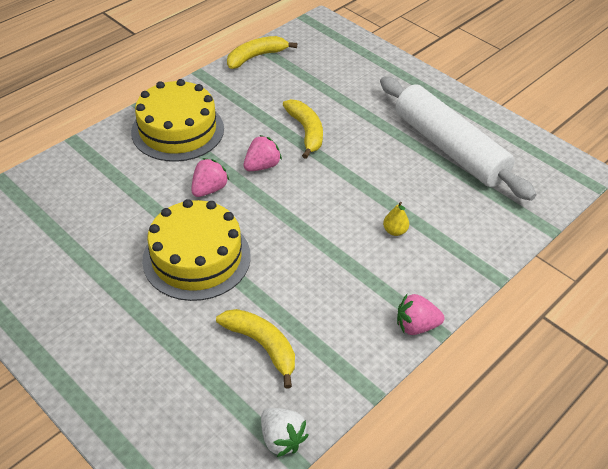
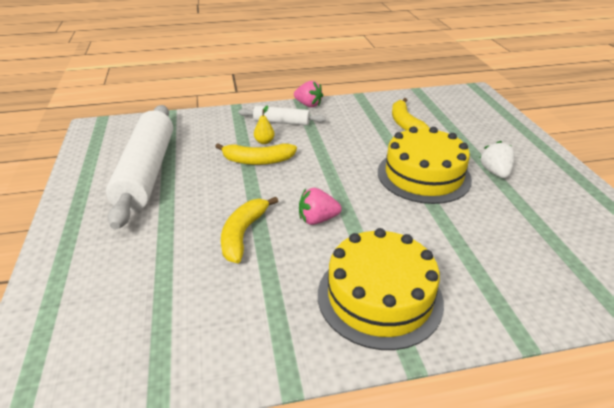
camera: 145 degrees left, 10 degrees down
pink strawberry [191,158,229,197] -> none
yellow banana [227,36,297,69] -> yellow banana moved to [215,143,297,165]
white strawberry [261,408,309,457] -> white strawberry moved to [480,141,515,178]
none -> white rolling pin [238,106,326,126]

